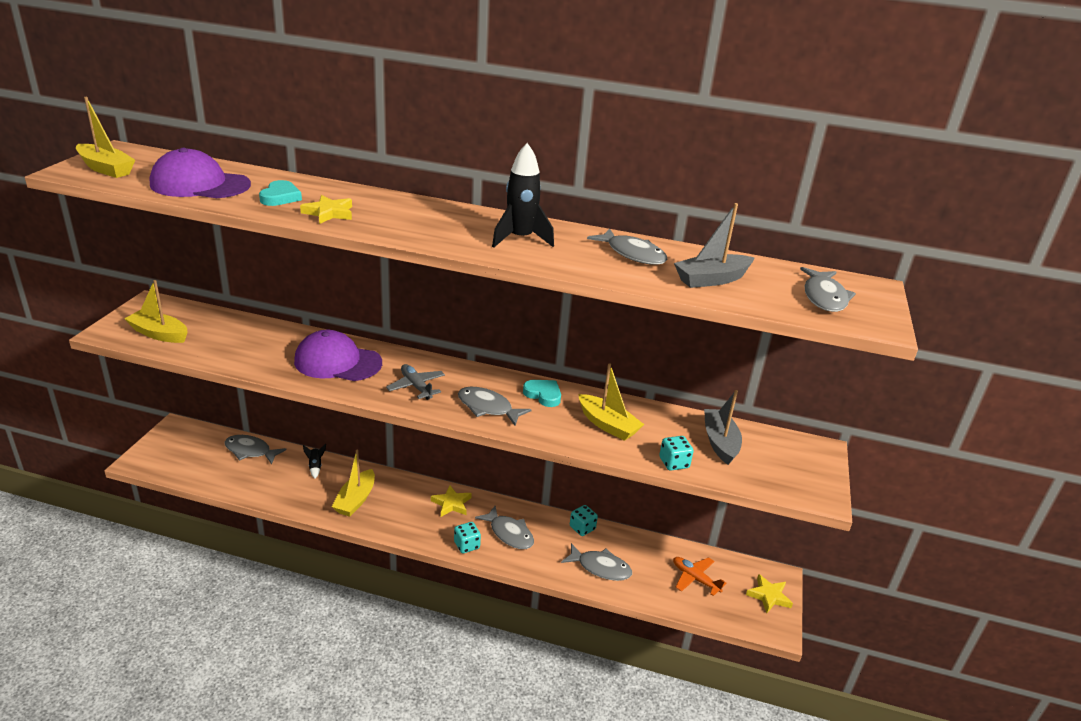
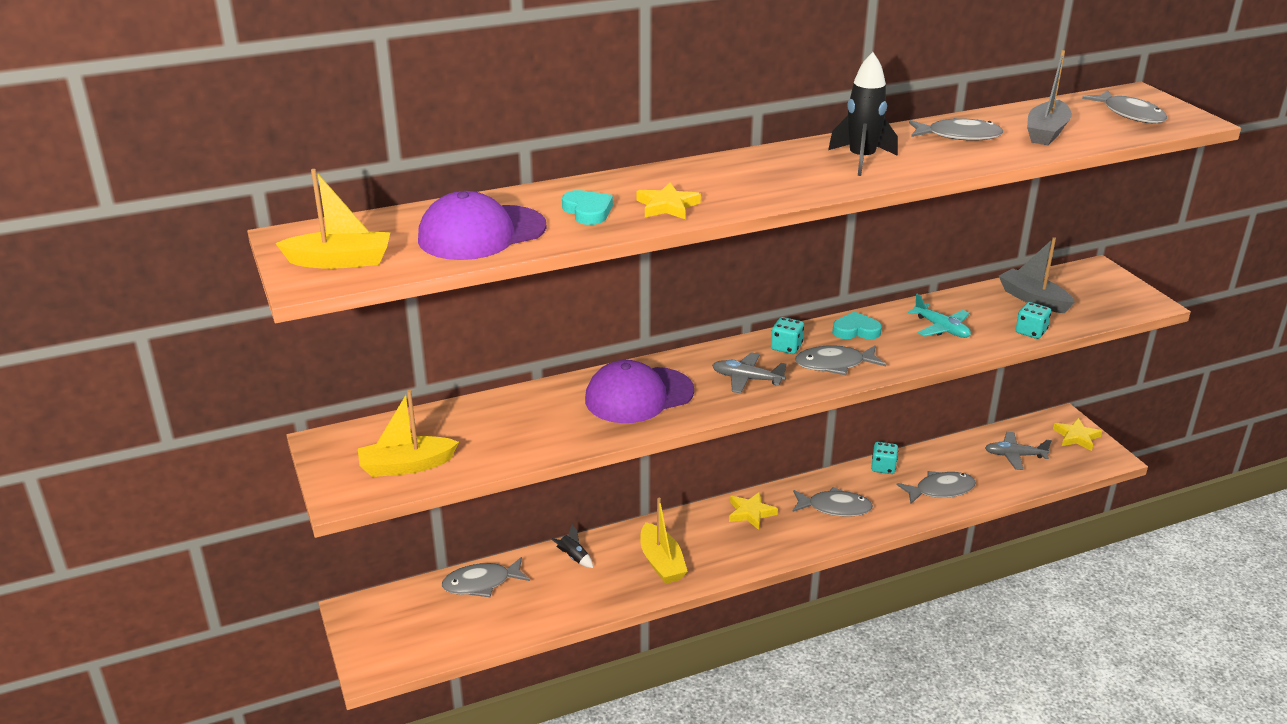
camera: 35 degrees left, 0 degrees up
turquoise dice [454,522,481,553] -> turquoise dice moved to [771,317,804,354]
yellow boat [579,363,644,441] -> turquoise plane [908,294,971,338]
orange plane [673,557,726,596] -> grey plane [985,432,1052,470]

